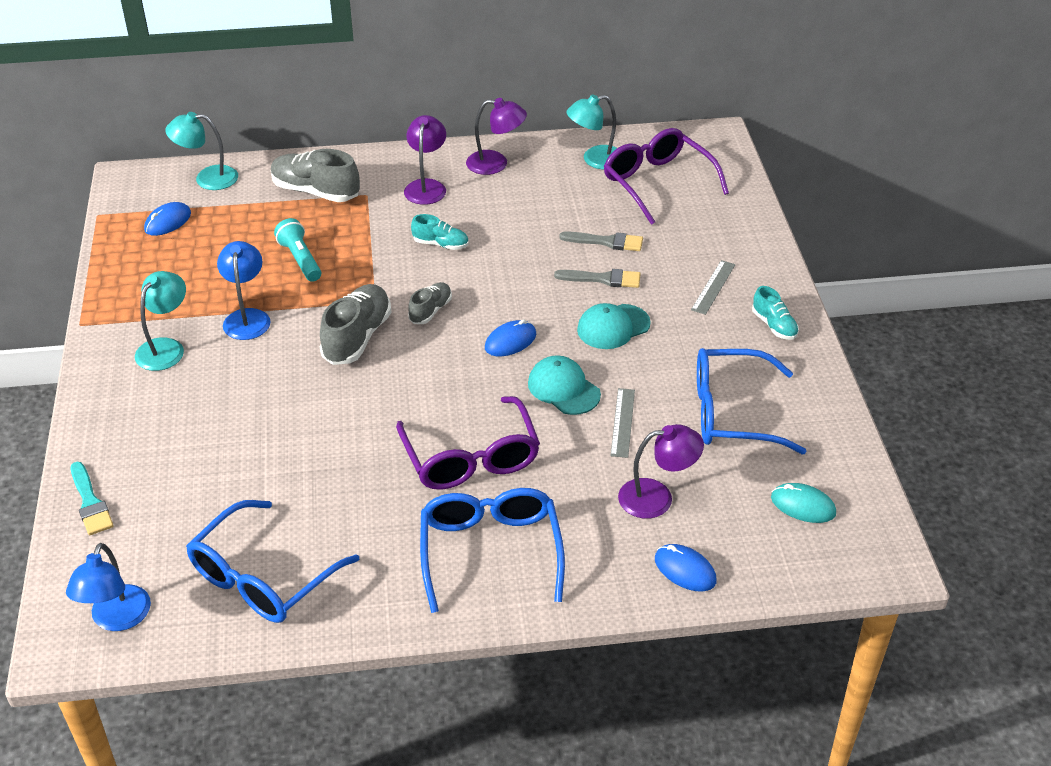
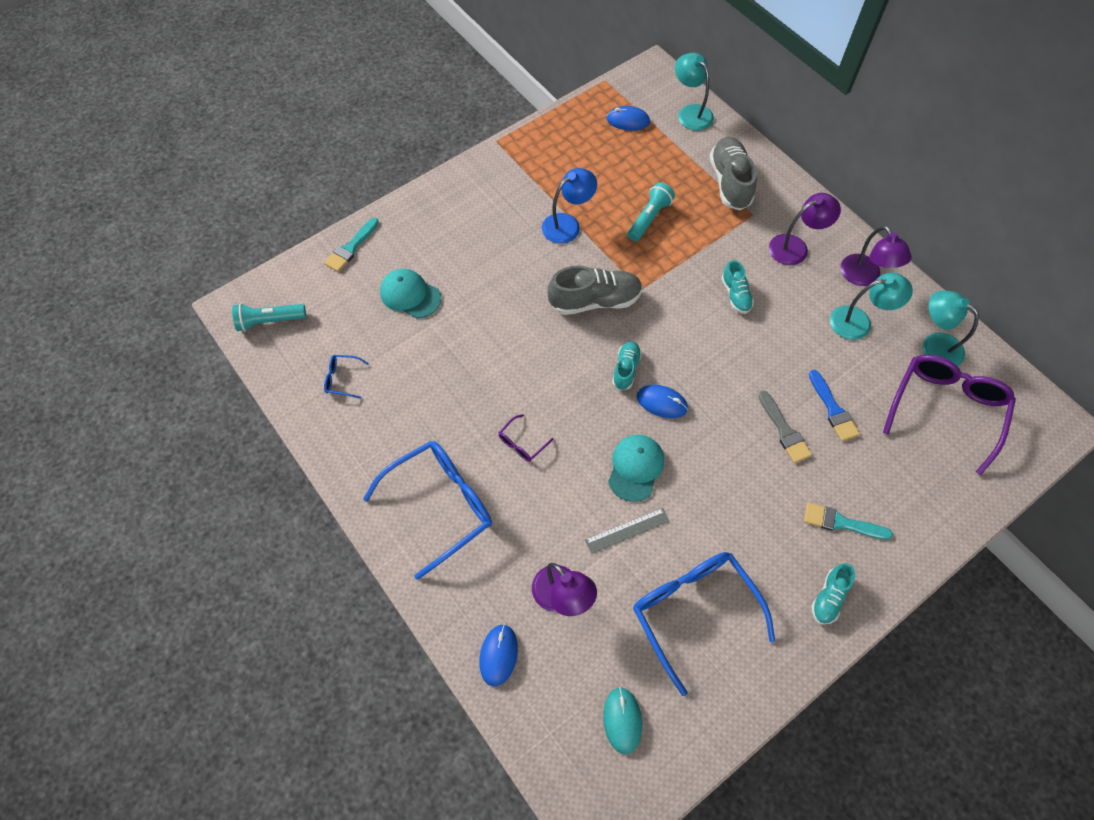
camera: 60 degrees right, 20 degrees up
blue lamp [66,543,151,631] -> turquoise flashlight [232,303,306,332]
turquoise lamp [135,271,186,371] -> turquoise lamp moved to [830,273,913,340]
blue glasses [186,500,360,623] -> blue glasses [324,355,369,399], size x0.42
purple glasses [396,396,540,490] -> purple glasses [499,414,554,462], size x0.42
grey shoe [408,282,452,324] -> none
grey brush [559,231,643,251] -> blue brush [809,370,860,441]
turquoise cap [577,303,651,349] -> turquoise cap moved to [380,269,441,318]
grey ruler [691,260,735,315] -> turquoise brush [804,503,893,540]
none -> turquoise shoe [612,341,642,391]

